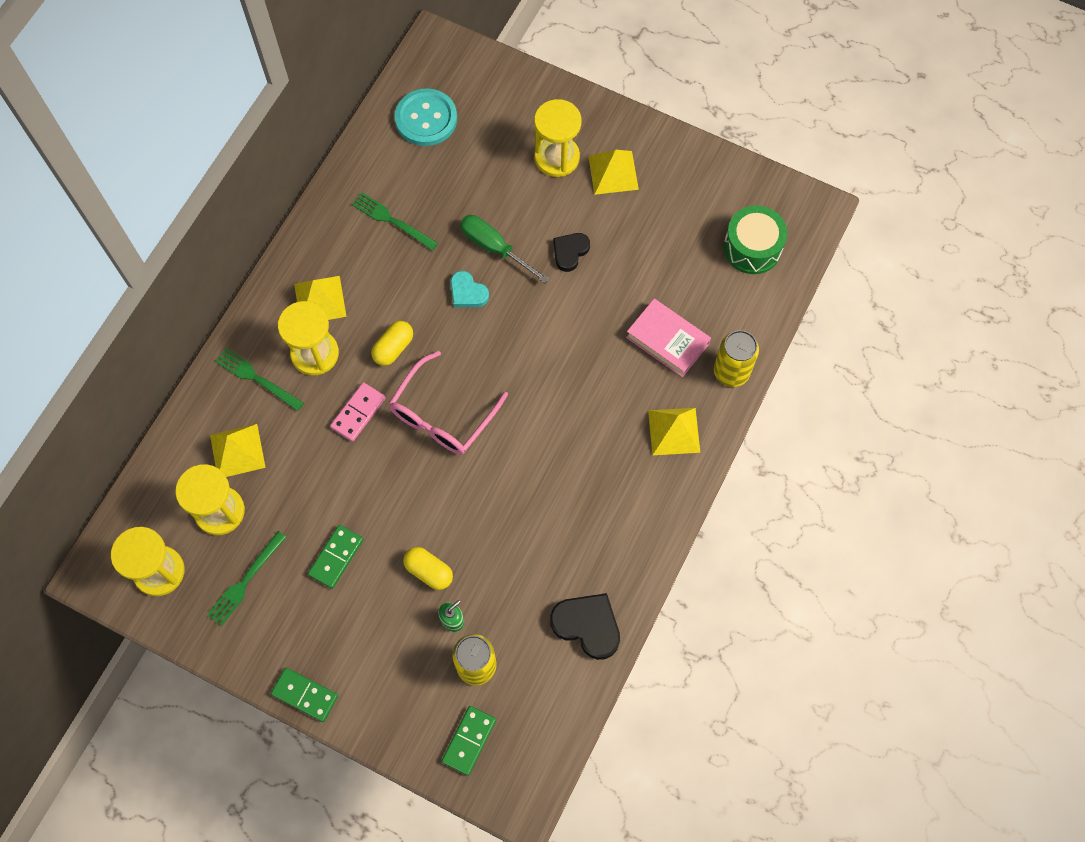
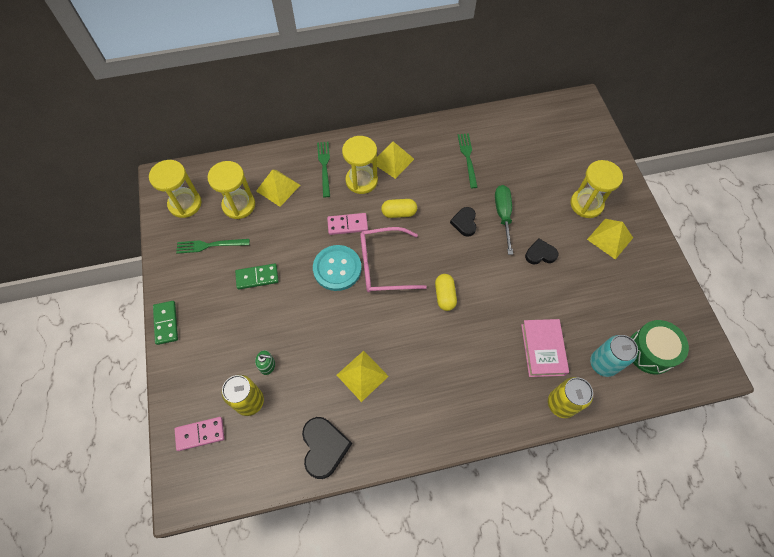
camera: 50 degrees right, 5 degrees down
turquoise button [395,89,457,146] -> turquoise button moved to [313,245,362,291]
yellow capsule [403,547,453,590] -> yellow capsule moved to [435,274,457,311]
green domino [442,706,496,776] -> pink domino [175,417,224,451]
turquoise heart [450,271,489,307] -> black heart [450,207,476,237]
yellow pyramid [648,408,700,455] -> yellow pyramid moved to [337,351,389,402]
none -> turquoise can [590,335,638,377]

